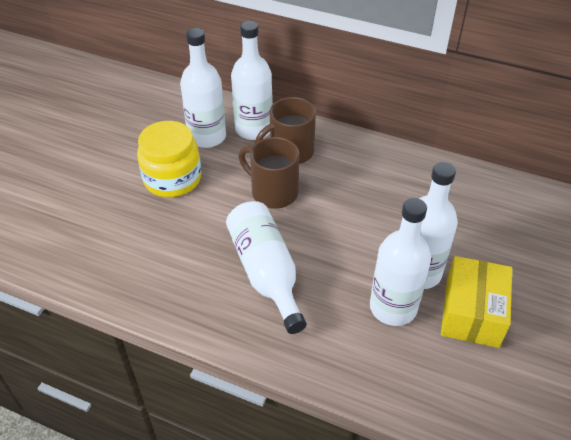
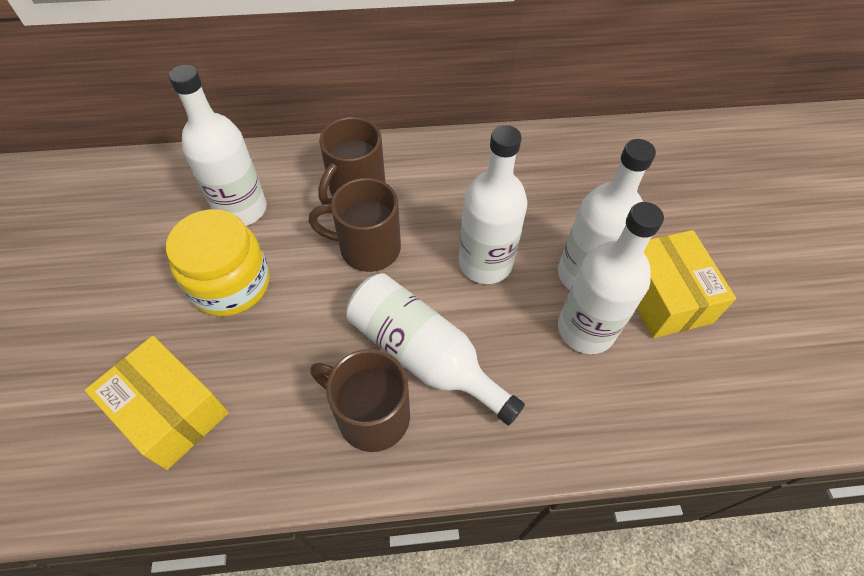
camera: 30 degrees left, 10 degrees up
white bottle [231,21,273,140] -> white bottle moved to [459,125,528,284]
none -> yellow box [85,336,229,470]
none -> brown mug [311,349,410,452]

